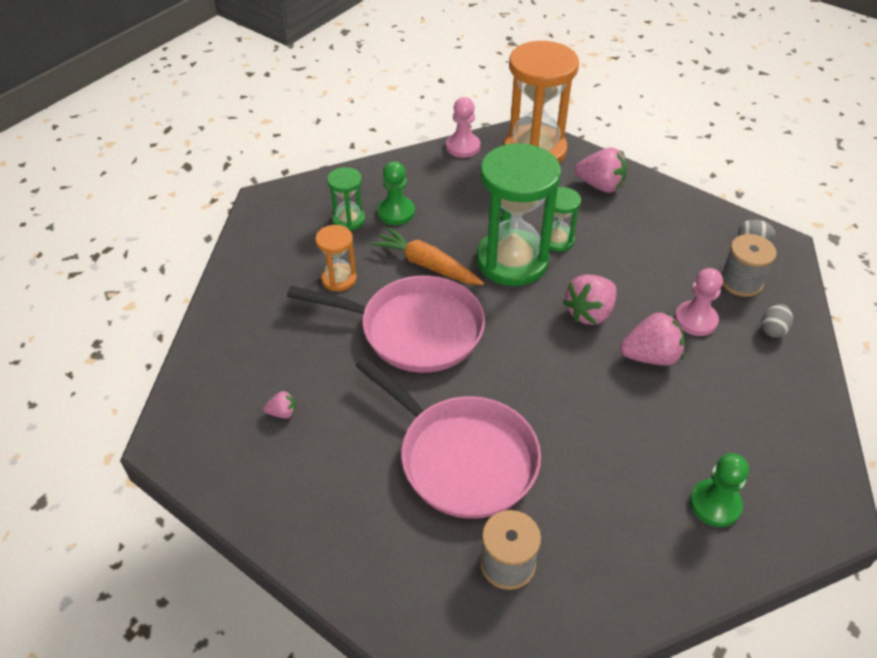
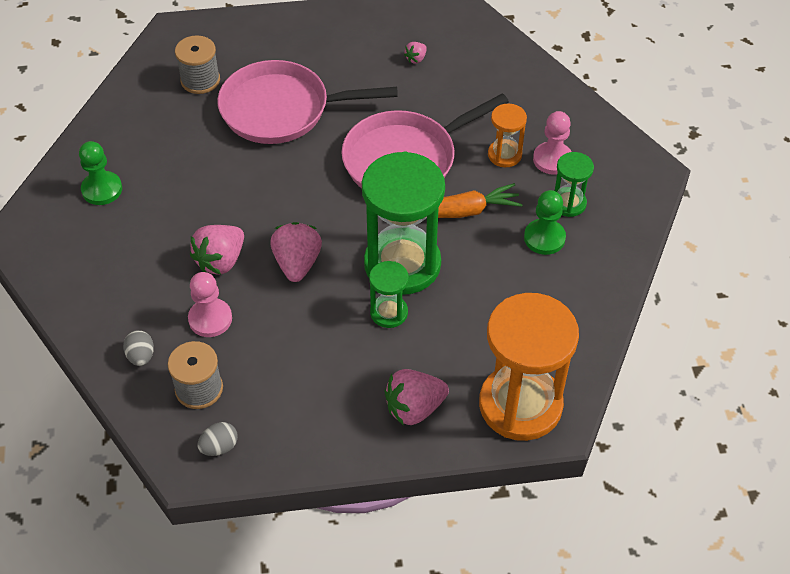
camera: 135 degrees right, 5 degrees up
pink pawn [446,97,480,158] -> pink pawn moved to [533,111,572,175]

